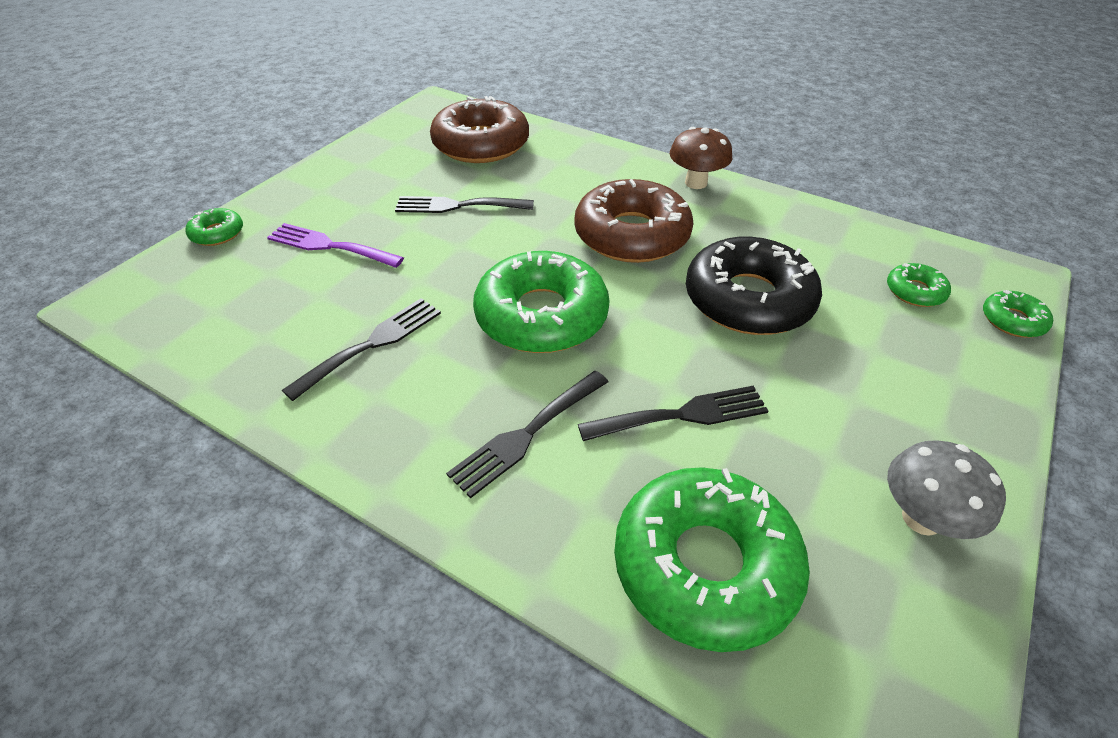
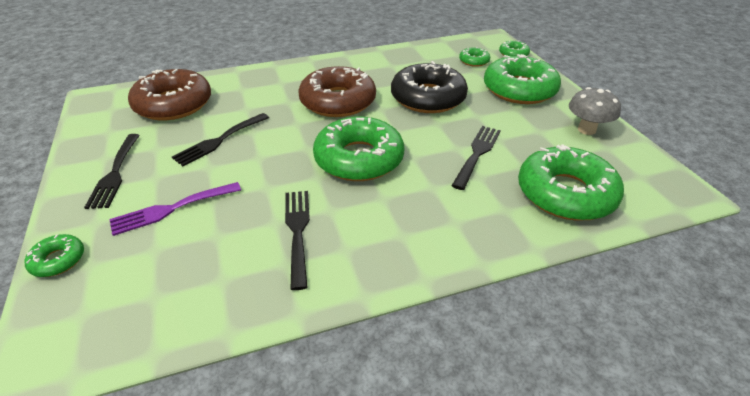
camera: 50 degrees left, 5 degrees down
black fork [446,371,609,498] -> black fork moved to [84,134,140,209]
brown mushroom [670,127,732,189] -> none
none -> green donut [484,54,561,104]

